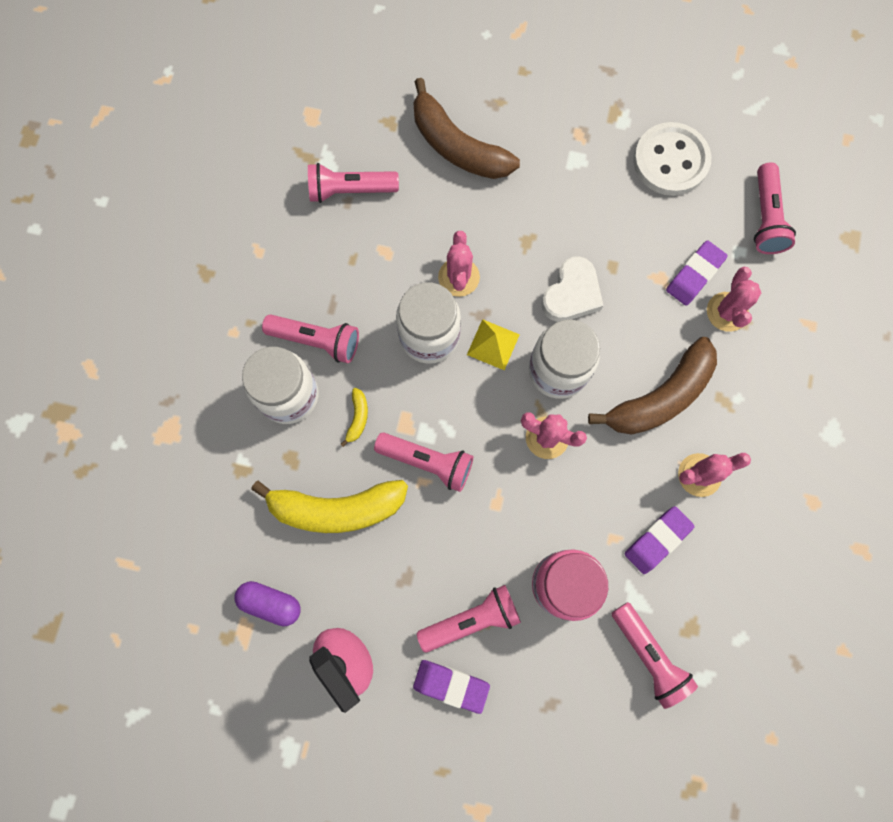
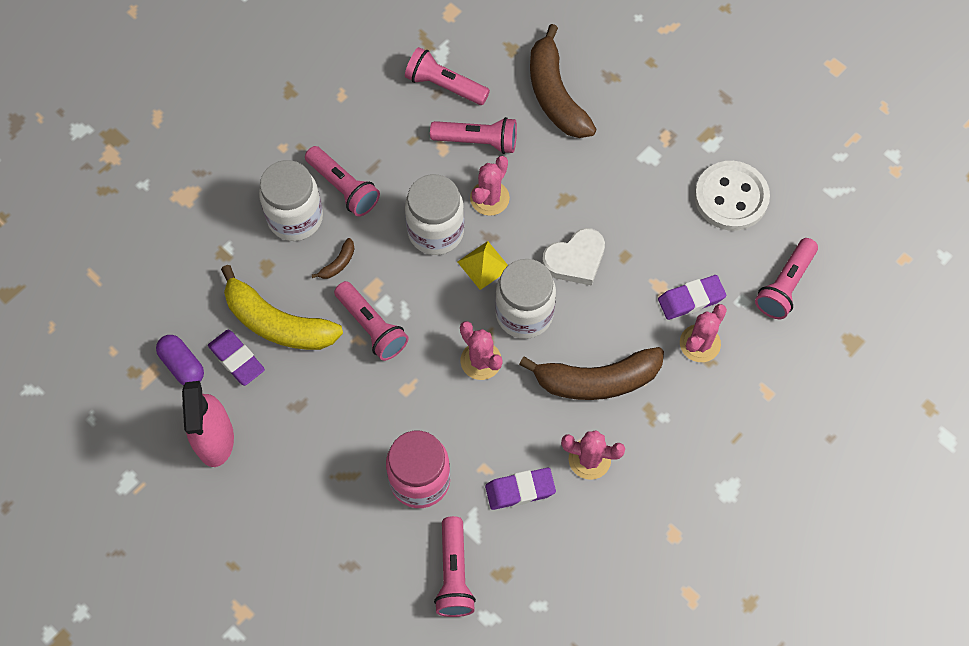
camera: 30 degrees right, 10 degrees down
yellow banana [341,388,368,447] -> brown banana [312,238,355,279]
purple eraser [413,660,490,714] -> purple eraser moved to [208,330,265,386]
pink flashlight [417,585,521,652] -> pink flashlight moved to [430,117,517,154]

